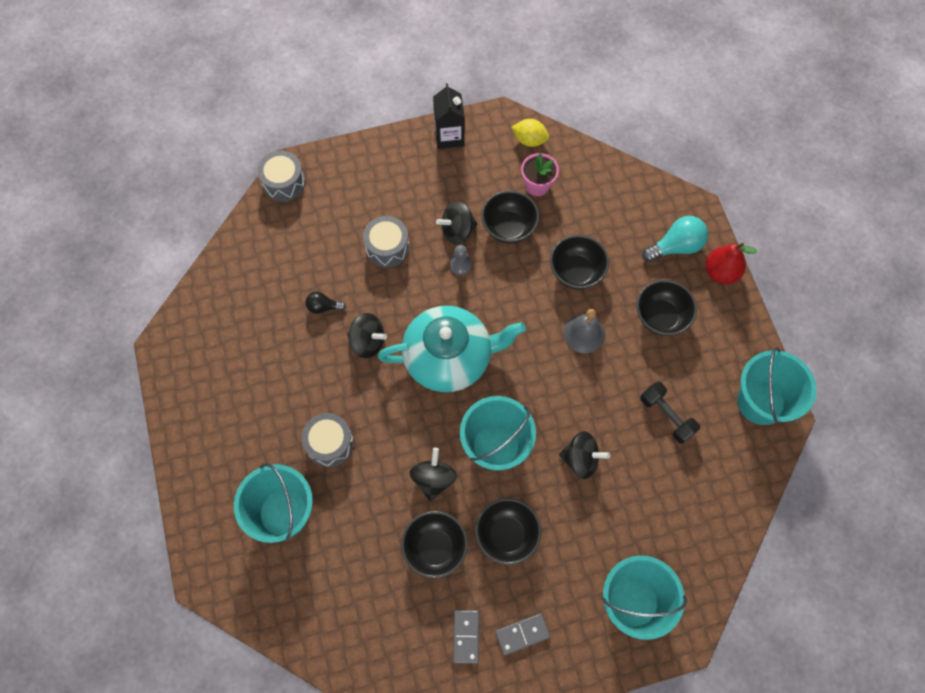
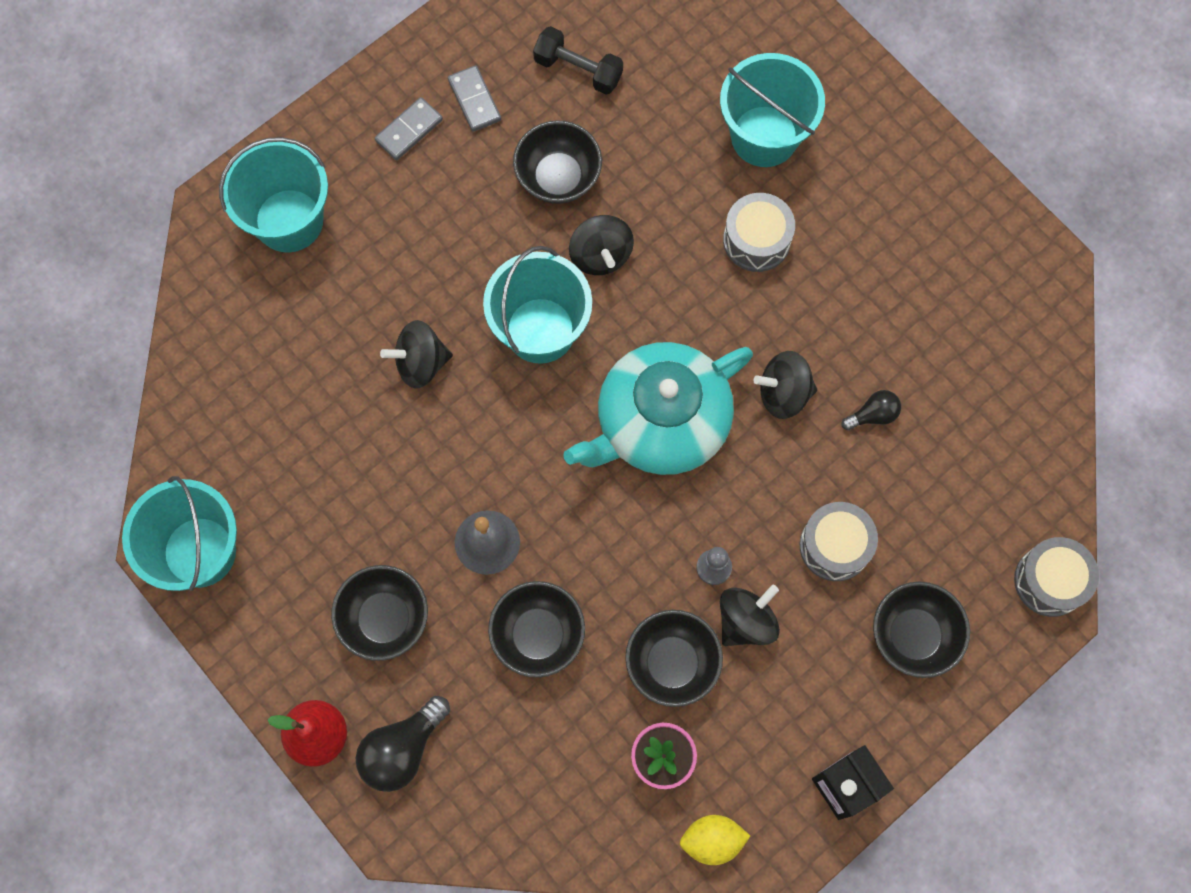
camera: 155 degrees right, 5 degrees up
black bowl [475,498,541,565] -> black bowl moved to [873,582,970,678]
black dumbbell [640,381,700,444] -> black dumbbell moved to [533,26,623,95]
turquoise light bulb [642,216,708,262] -> black light bulb [356,696,450,792]

